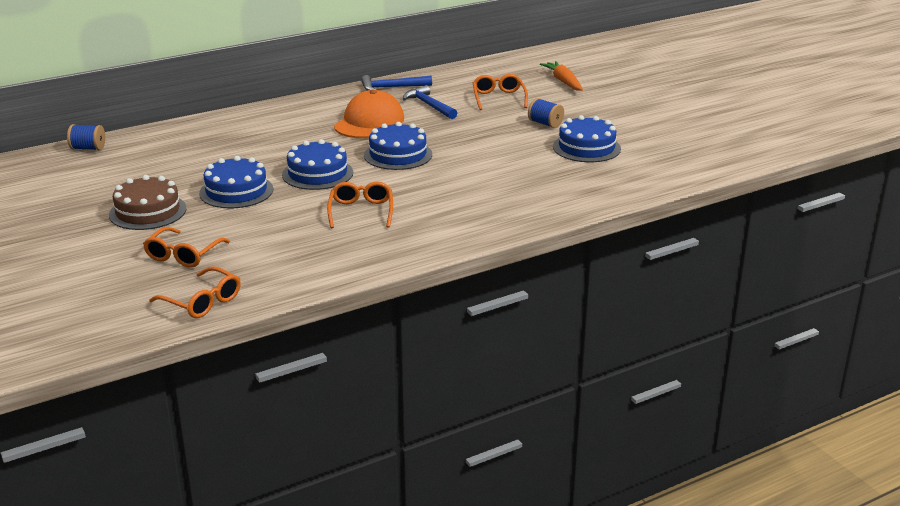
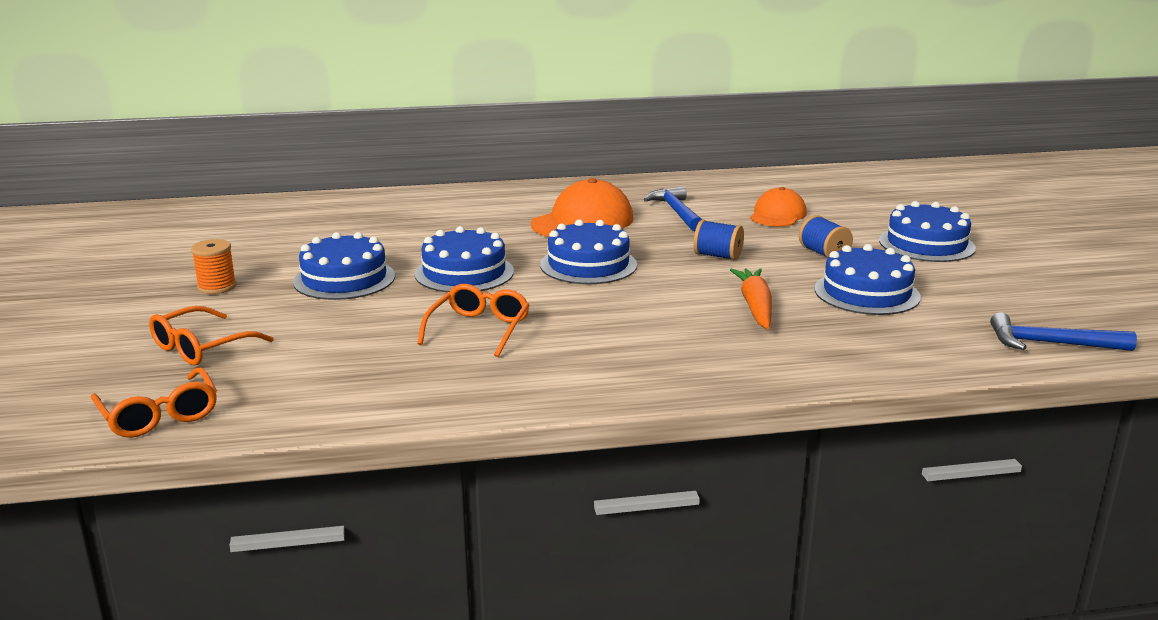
camera: 20 degrees right, 5 degrees down
blue spool [67,124,105,150] -> blue spool moved to [693,220,744,261]
brown cake [109,175,187,230] -> orange spool [191,239,236,294]
blue hammer [361,75,432,91] -> blue hammer moved to [990,312,1137,351]
orange glasses [473,74,528,110] -> orange cap [750,187,807,227]
orange carrot [540,61,583,91] -> orange carrot moved to [730,268,772,329]
none -> blue cake [879,201,976,262]

